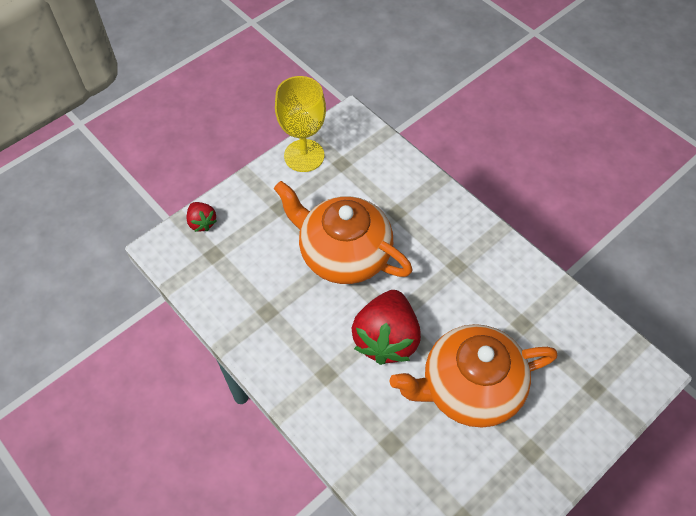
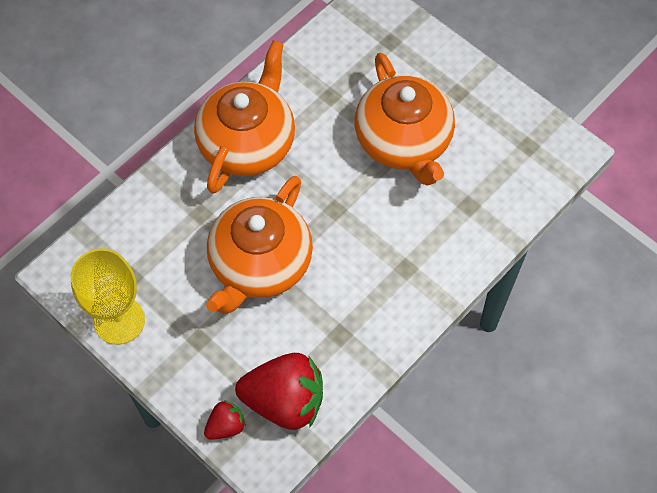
camera: 95 degrees left, 5 degrees up
red strawberry [351,290,421,365] -> red strawberry moved to [235,353,323,430]
none -> orange teapot [194,40,295,194]

